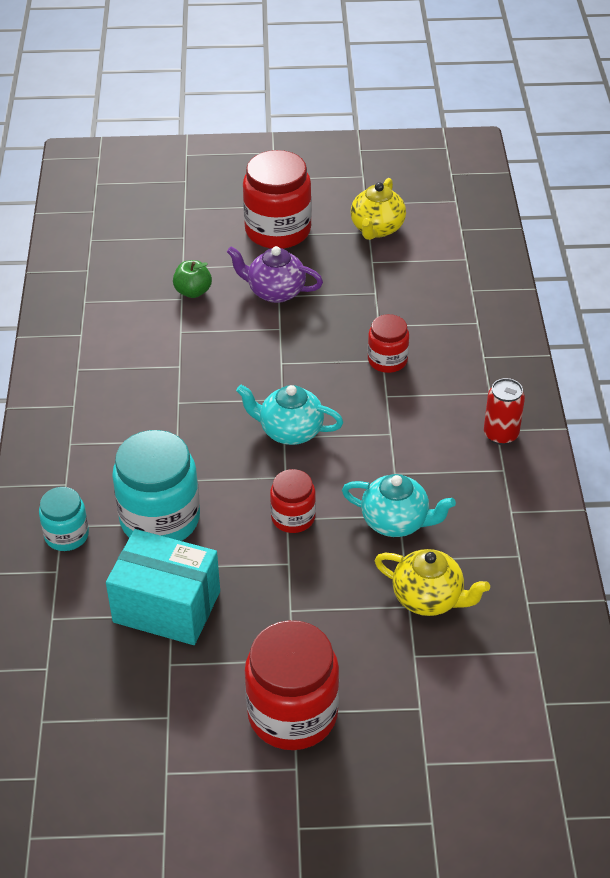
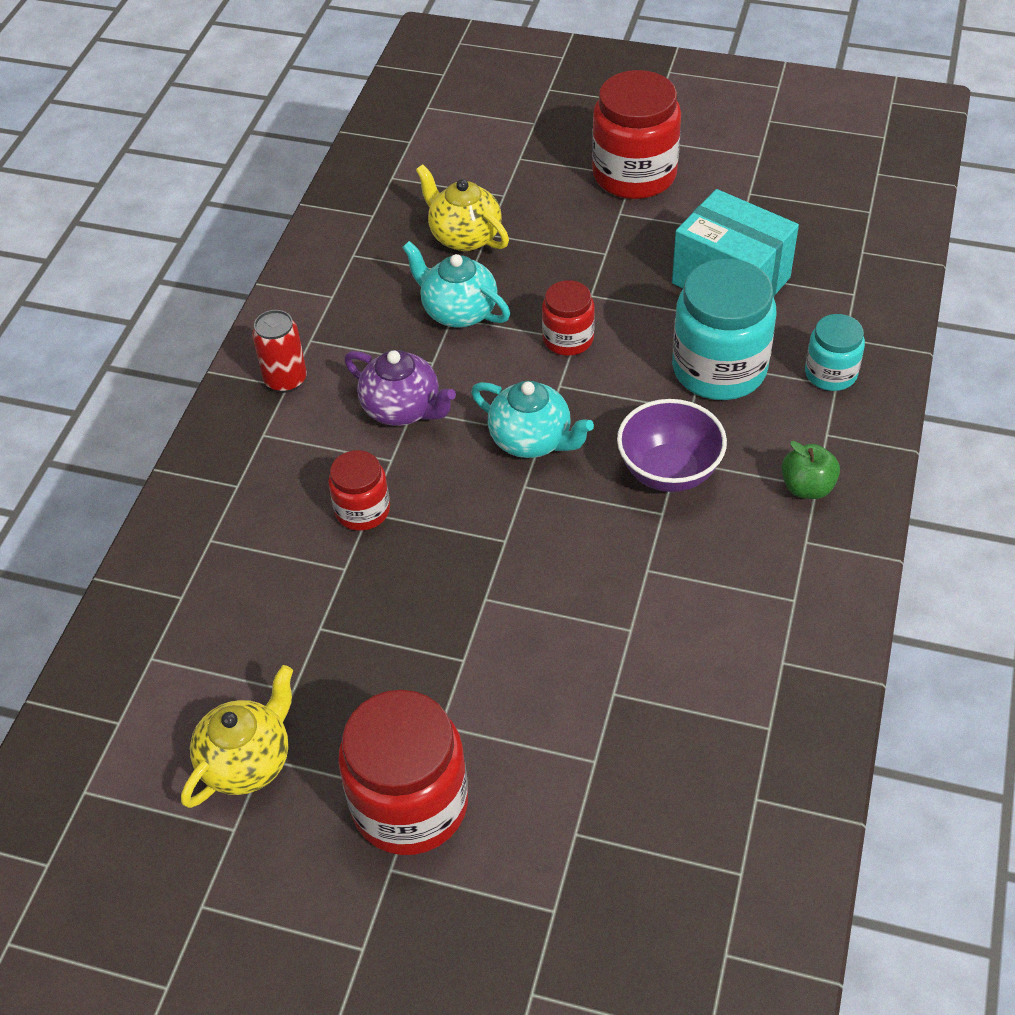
camera: 160 degrees left, 5 degrees up
green apple [173,260,212,298] -> green apple moved to [781,441,840,499]
purple teapot [227,246,323,303] -> purple teapot moved to [344,350,456,426]
none -> purple bowl [617,399,727,492]

